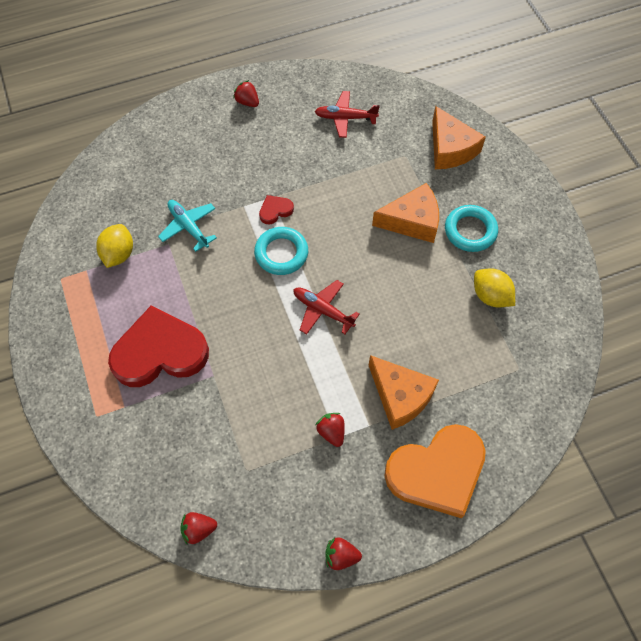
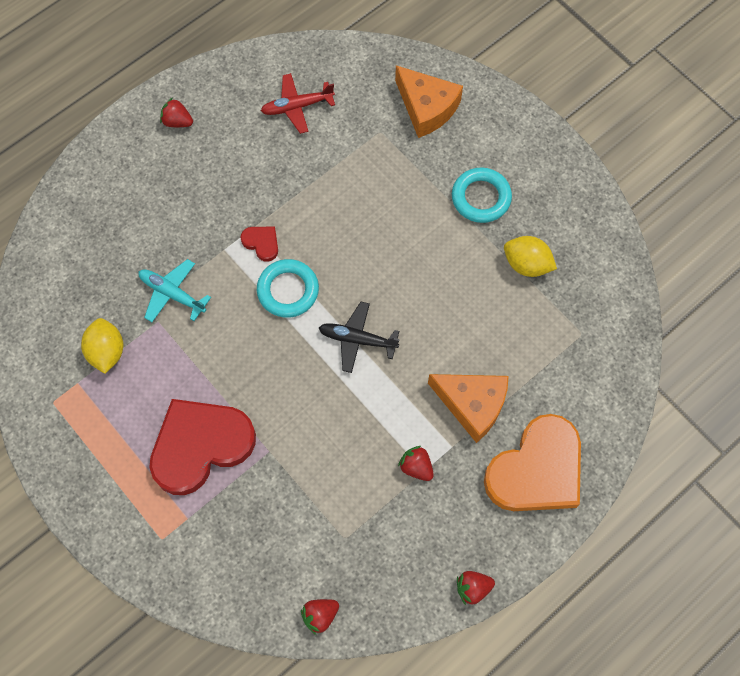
camera: 20 degrees left, 5 degrees up
red heart [259,195,294,225] -> red heart turned 90 degrees clockwise [240,227,278,262]
red plane [293,280,360,335] -> black plane [319,302,400,373]
orange cheese [372,183,439,243] -> none

